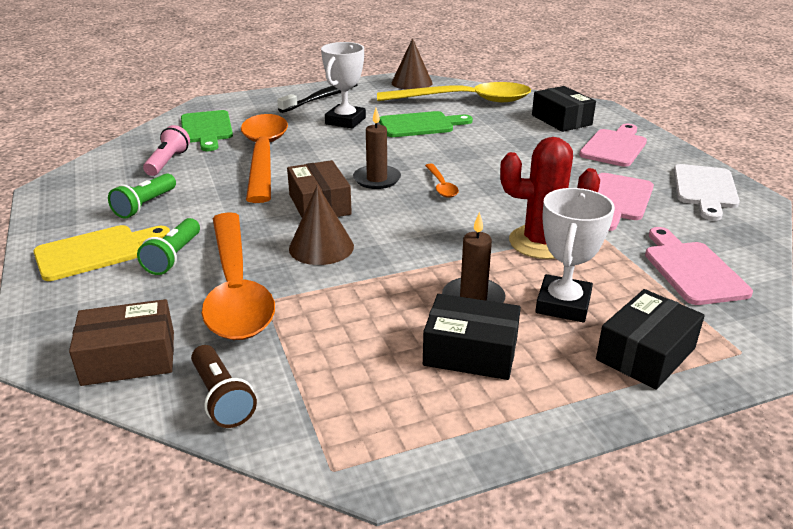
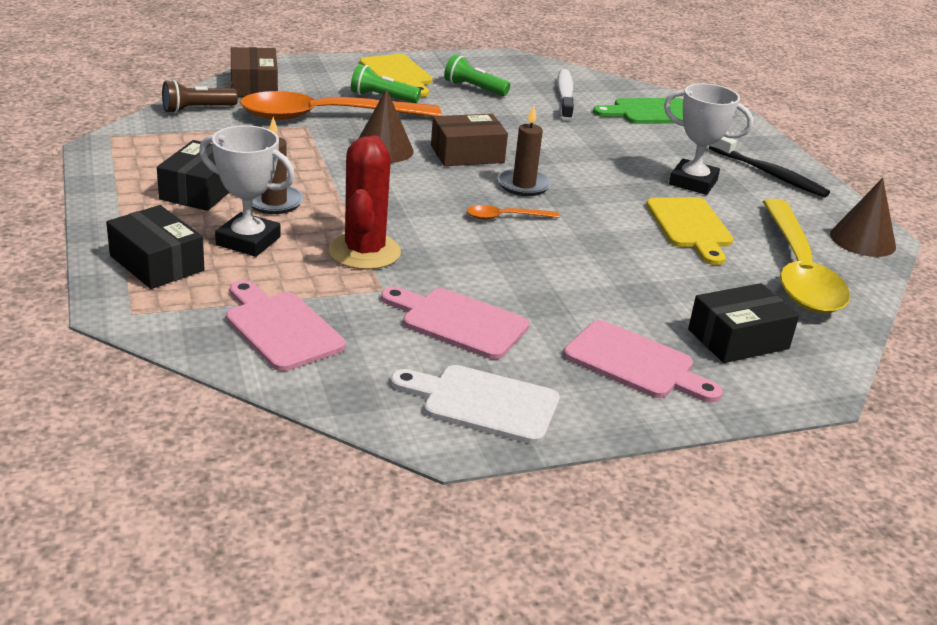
camera: 90 degrees right, 0 degrees up
pink flashlight [143,125,190,176] -> white toothbrush [557,69,574,121]
orange spoon [241,114,288,203] -> none
green cutting board [379,111,473,137] -> yellow cutting board [646,197,733,265]
pink cutting board [645,227,753,305] -> pink cutting board turned 120 degrees counterclockwise [226,280,346,371]

